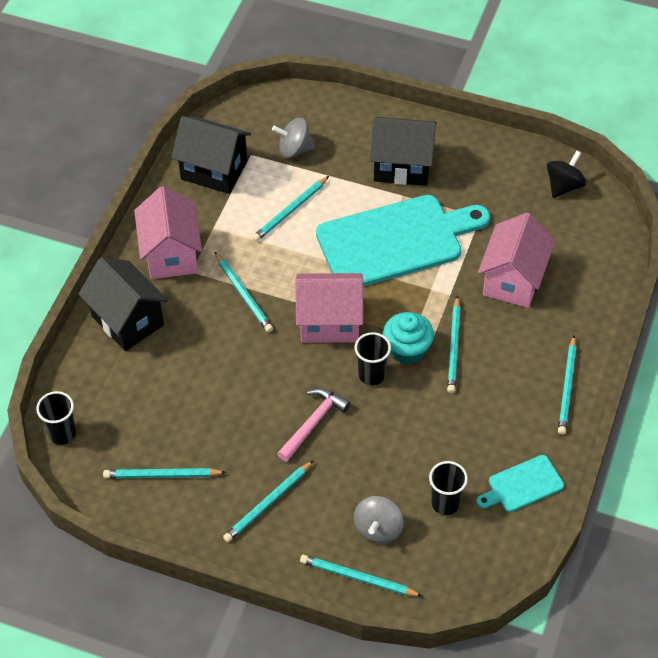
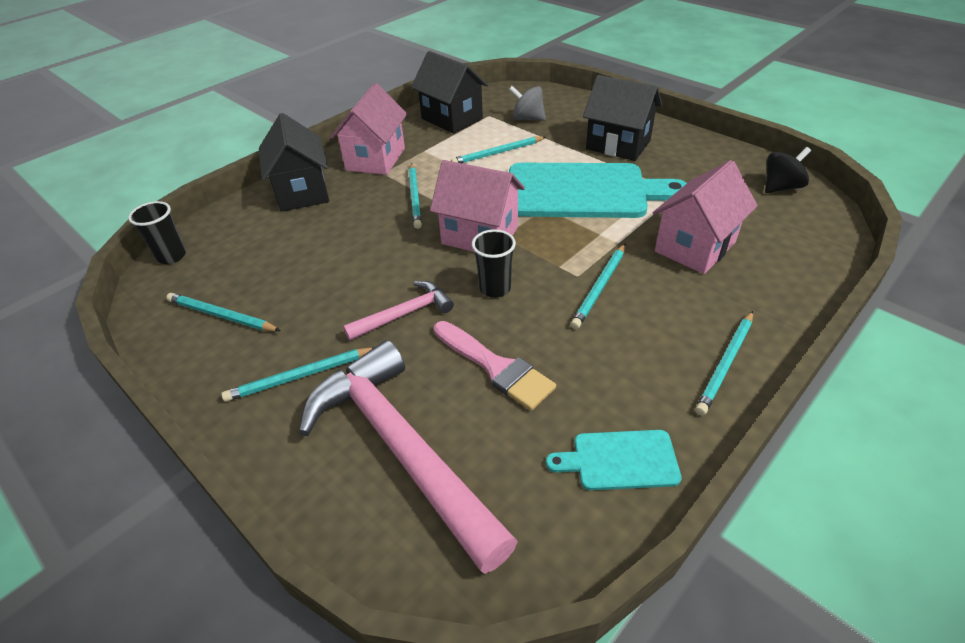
camera: 25 degrees right, 10 degrees down
turquoise pencil [300,555,422,596] -> none
grey spinning top [354,496,404,544] -> pink hammer [299,340,518,574]
turquoise cupcake [383,312,434,364] -> none
black cup [429,461,468,515] -> none
none -> pink brush [434,321,556,411]

